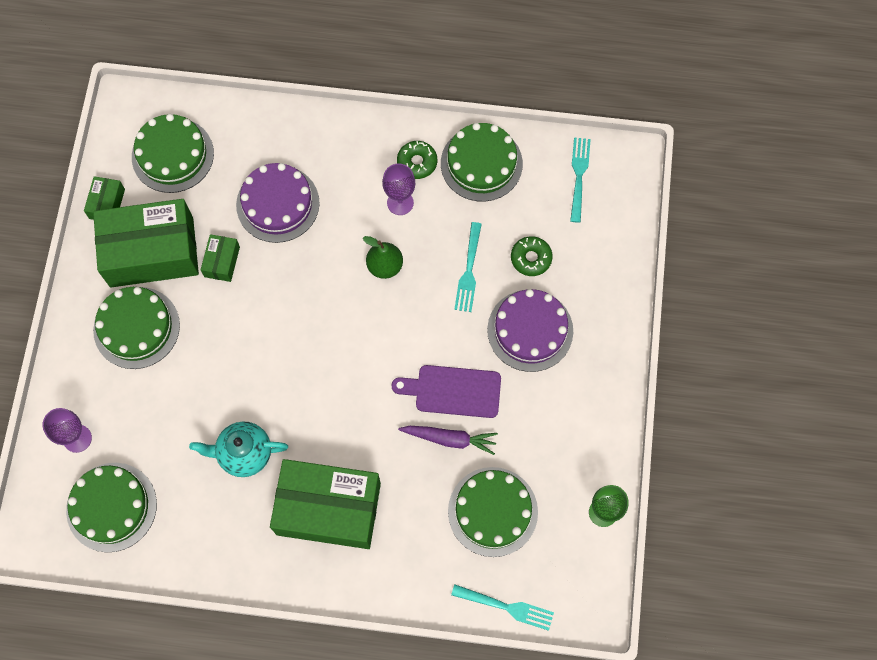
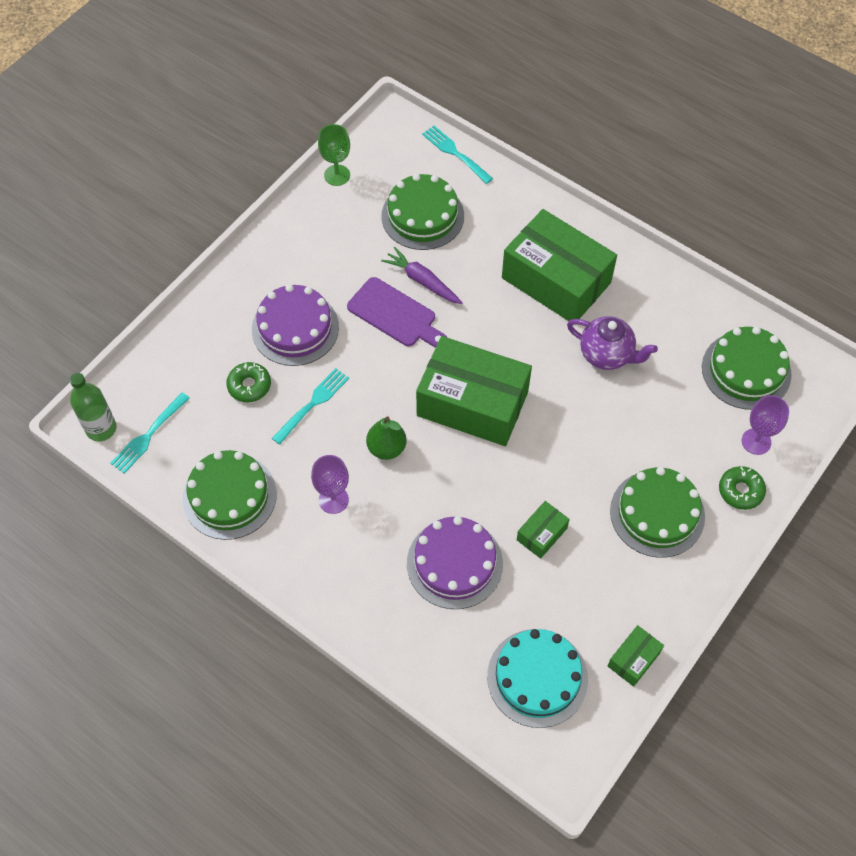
camera: 150 degrees left, 10 degrees down
green box [93,199,199,288] -> green box moved to [416,336,532,446]
green cake [132,114,214,193] -> turquoise cake [487,629,588,728]
turquoise teapot [189,422,288,477] -> purple teapot [567,316,658,370]
green donut [397,141,437,179] -> green donut moved to [719,466,766,510]
none -> green bottle [69,373,117,442]

